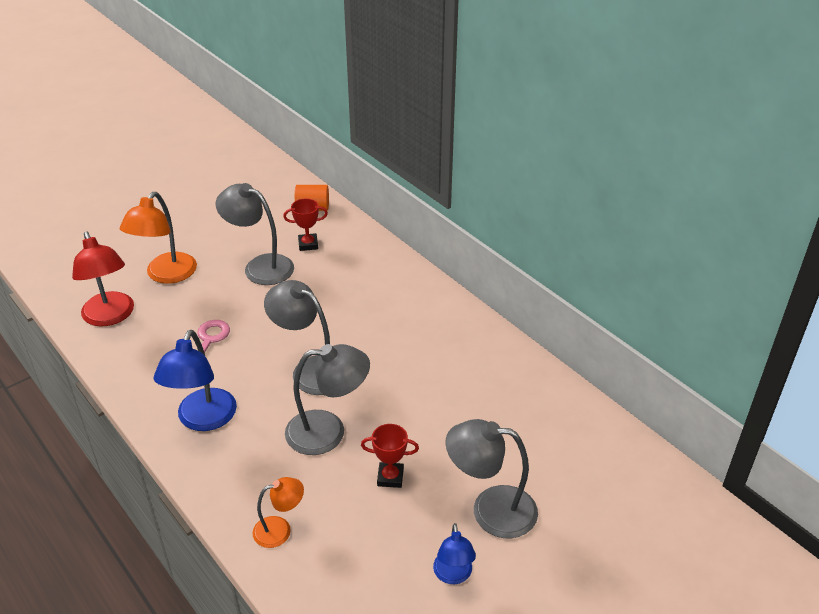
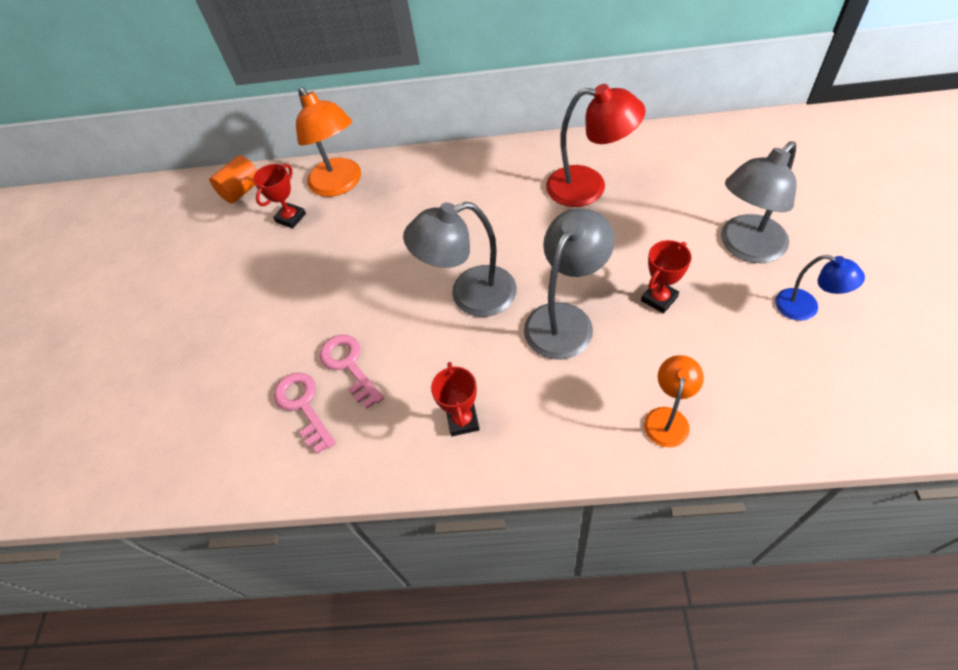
camera: 45 degrees left, 15 degrees up
red lamp [72,232,134,327] -> red lamp moved to [546,84,646,207]
orange lamp [120,192,197,284] -> orange lamp moved to [296,87,361,197]
blue lamp [153,330,237,431] -> red trophy [431,362,480,436]
grey lamp [215,183,294,285] -> none
none -> pink key [274,373,336,454]

